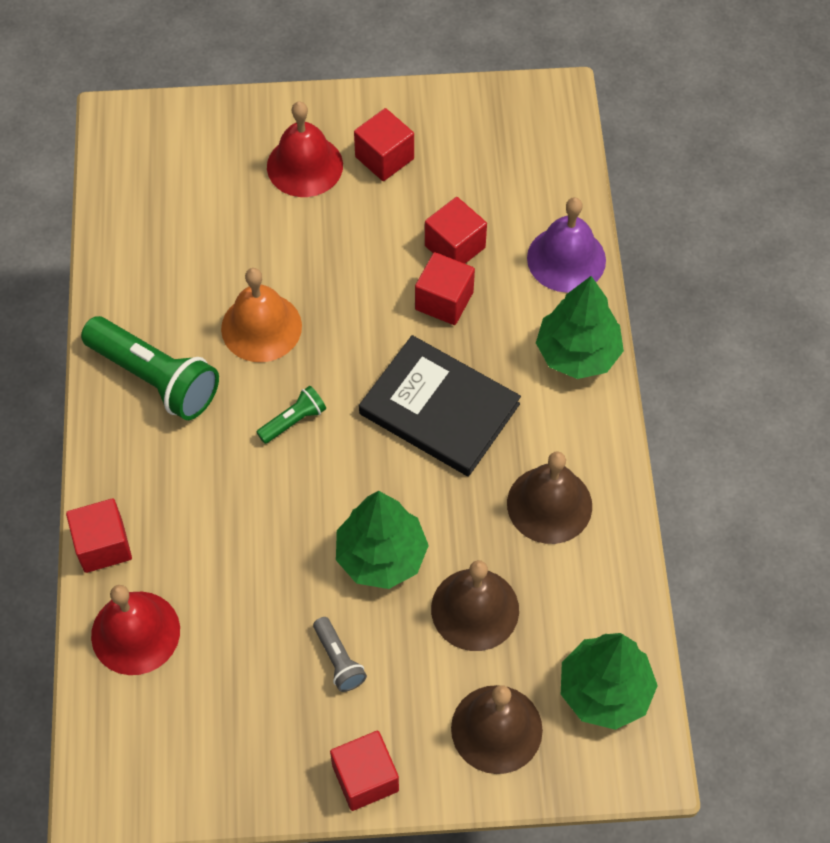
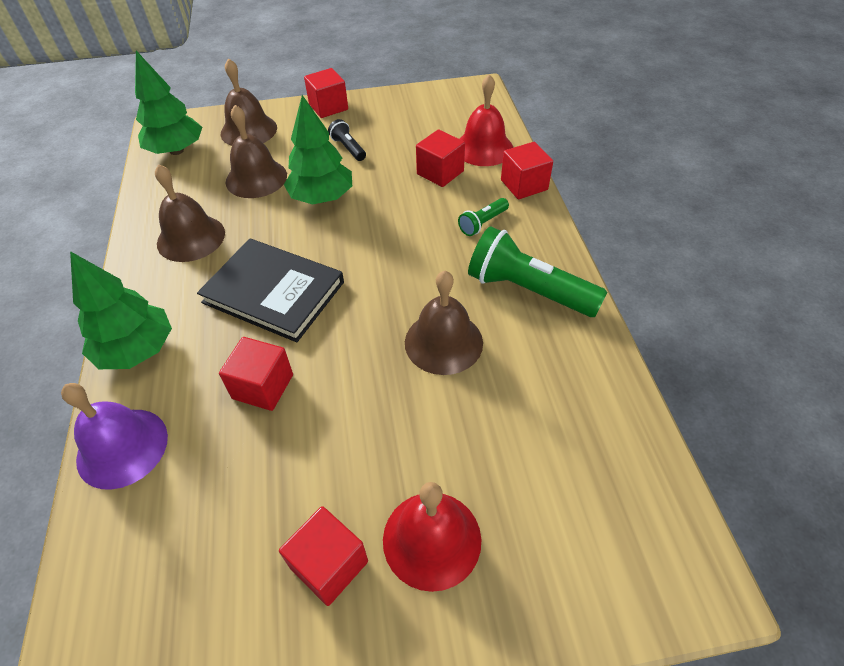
camera: 175 degrees right, 10 degrees down
orange bell [221,268,302,362] -> brown bell [405,270,483,375]
green flashlight [256,386,326,444] -> green flashlight moved to [458,198,509,236]
grey flashlight [313,617,367,692] -> black flashlight [328,119,366,161]
red cube [425,197,487,264] -> red cube moved to [416,129,465,187]

